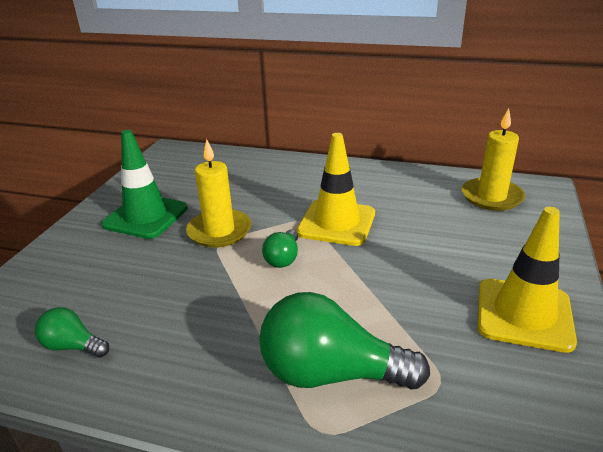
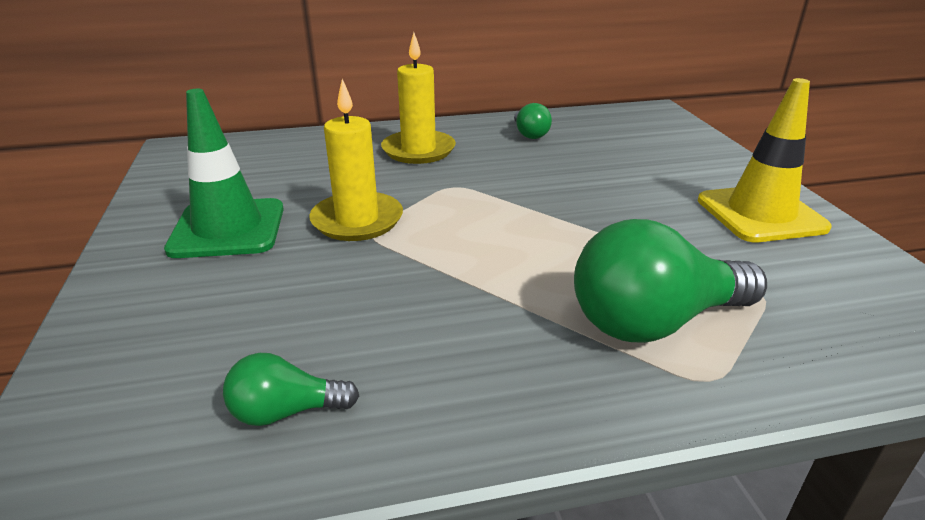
camera: 30 degrees left, 0 degrees up
green light bulb [262,229,298,268] -> green light bulb moved to [514,103,552,139]
yellow traffic cone [297,133,375,246] -> none
yellow candle [462,108,525,211] -> yellow candle moved to [381,32,456,164]

